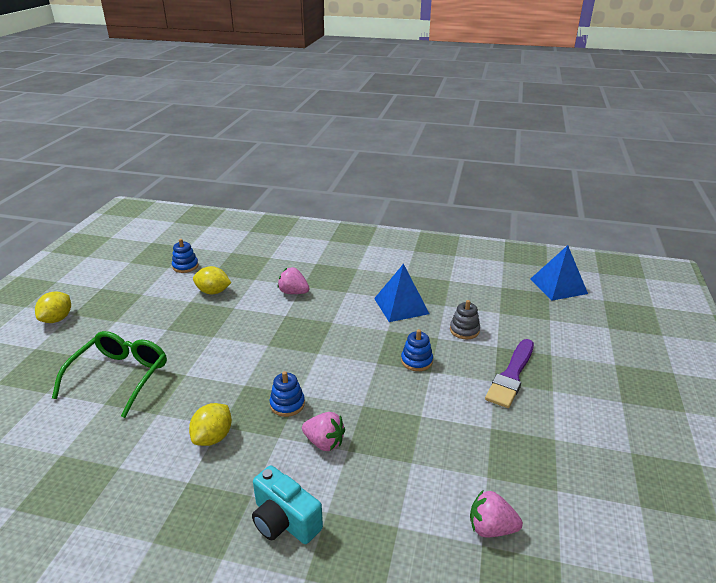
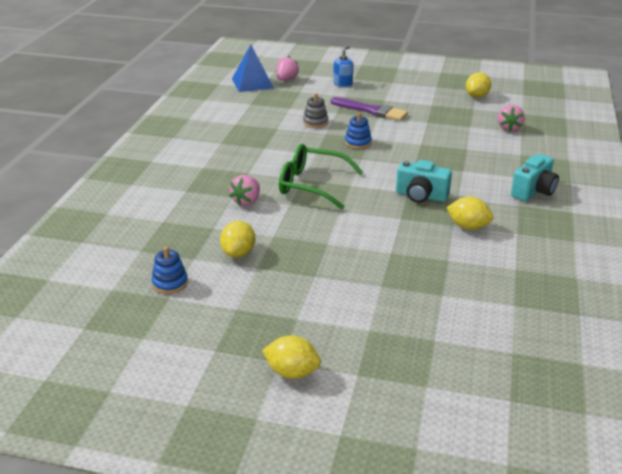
camera: 90 degrees left, 0 degrees up
green glasses [52,331,167,418] -> green glasses moved to [279,144,364,209]
blue stacking toy [270,371,305,417] -> turquoise camera [396,160,452,203]
pink strawberry [302,412,345,451] -> pink strawberry moved to [276,56,299,81]
blue pyramid [374,264,429,322] -> none
none -> blue soap dispenser [333,46,353,87]
none -> yellow lemon [466,72,491,98]

